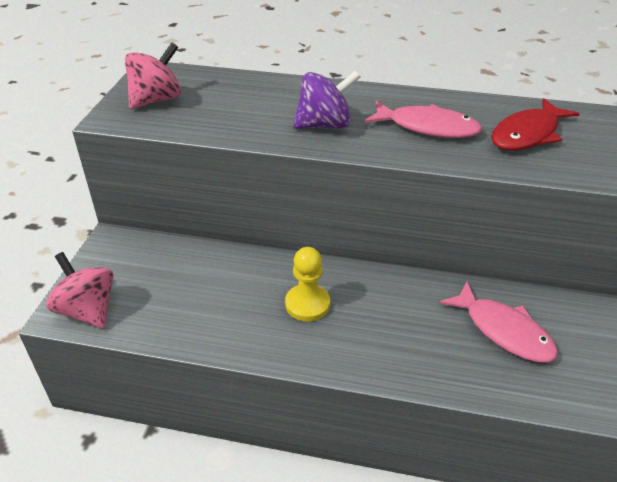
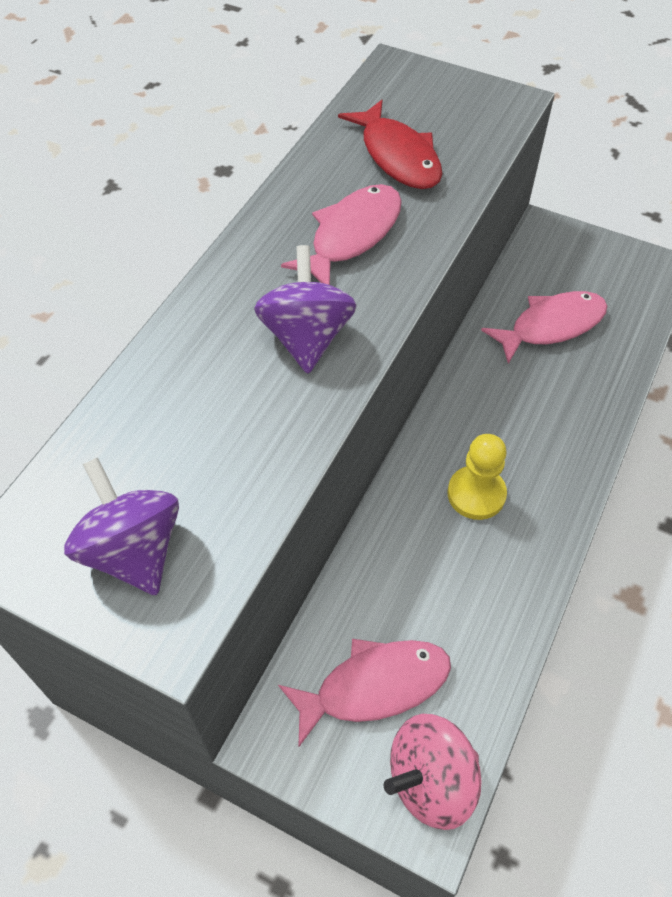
camera: 75 degrees left, 15 degrees up
pink spinning top [125,42,181,109] -> purple spinning top [64,457,179,595]
none -> pink fish [278,639,451,747]

